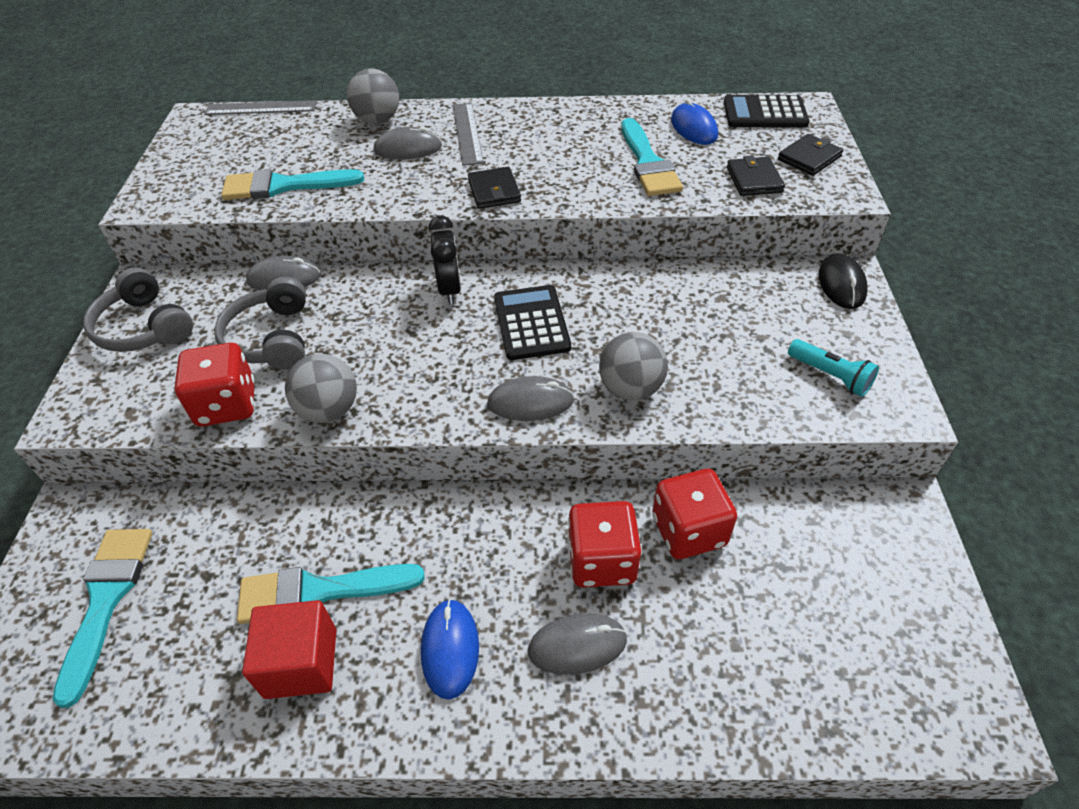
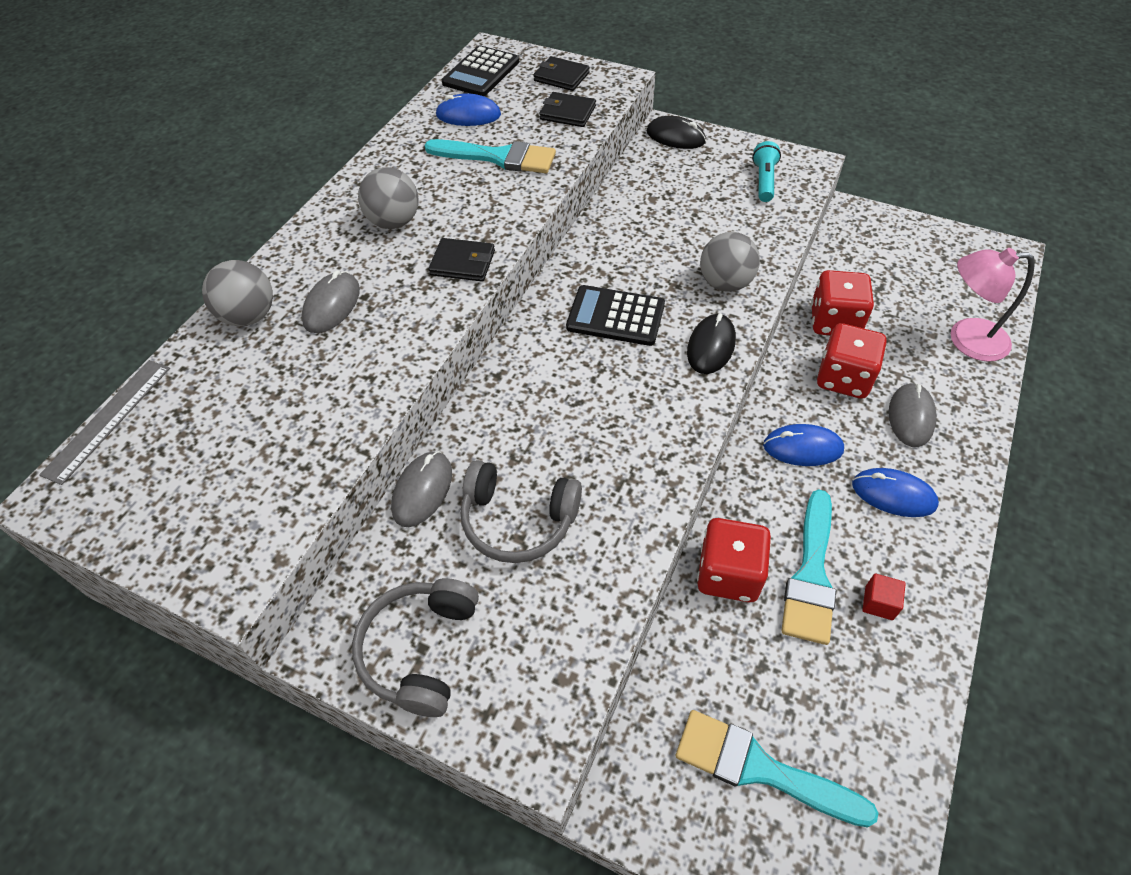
camera: 65 degrees left, 5 degrees up
grey headphones [83,267,193,352] -> grey headphones turned 120 degrees clockwise [352,578,479,717]
red dice [175,343,255,426] -> red dice moved to [697,518,771,602]
turquoise brush [221,169,364,200] -> none
red cube [242,600,336,699] -> red cube [863,573,906,620], size x0.50
grey ball [285,354,357,423] -> grey ball moved to [358,167,419,229]
black clock [429,215,461,304] -> none
grey ruler [453,103,484,166] -> none
grey mouse [487,376,574,421] -> black mouse [687,313,736,374]
black wallet [778,134,843,176] -> black wallet turned 45 degrees counterclockwise [533,56,590,91]
turquoise flashlight [788,339,879,397] -> turquoise flashlight turned 60 degrees counterclockwise [752,141,781,202]
none -> blue mouse [763,424,844,466]
none -> pink lamp [951,248,1035,362]

